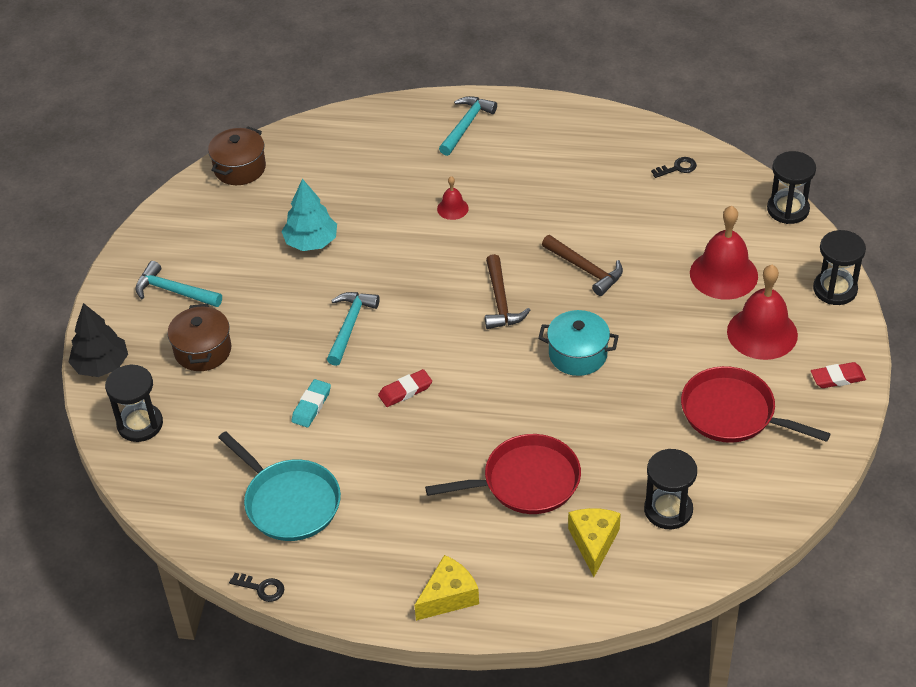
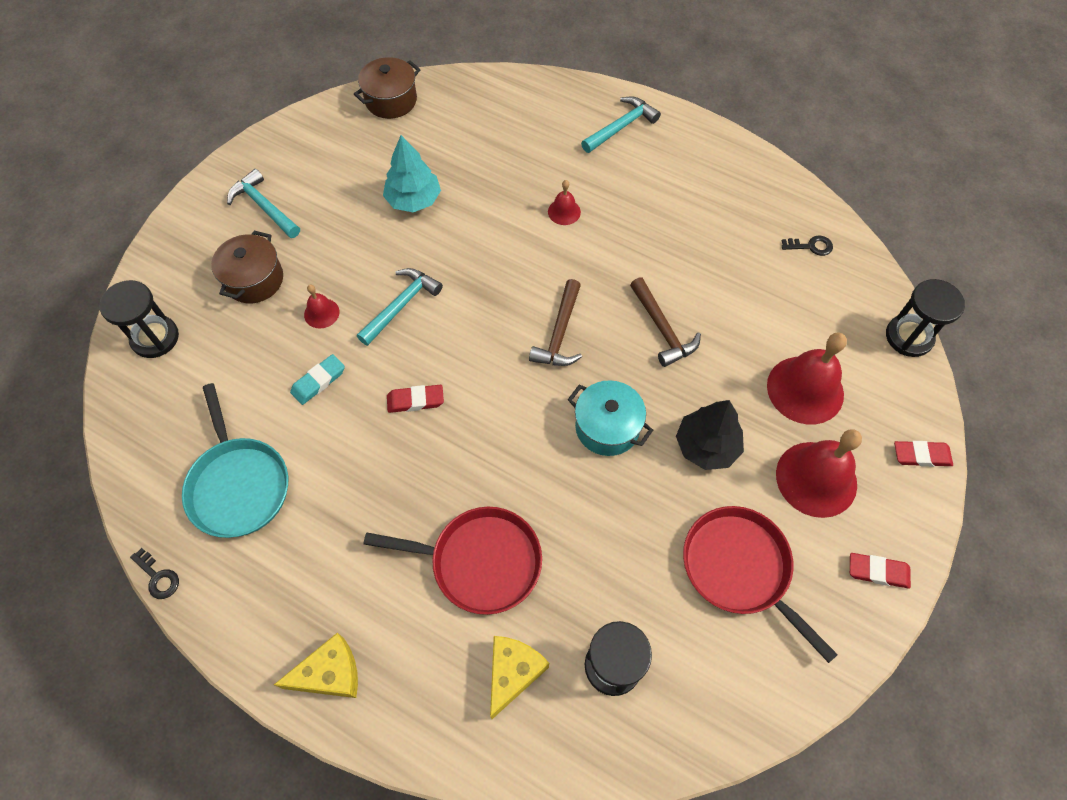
camera: 20 degrees right, 15 degrees up
black tree [69,303,128,377] -> black tree moved to [676,400,744,470]
black hourglass [813,230,866,305] -> red eraser [894,441,953,467]
none -> red bell [304,285,340,328]

